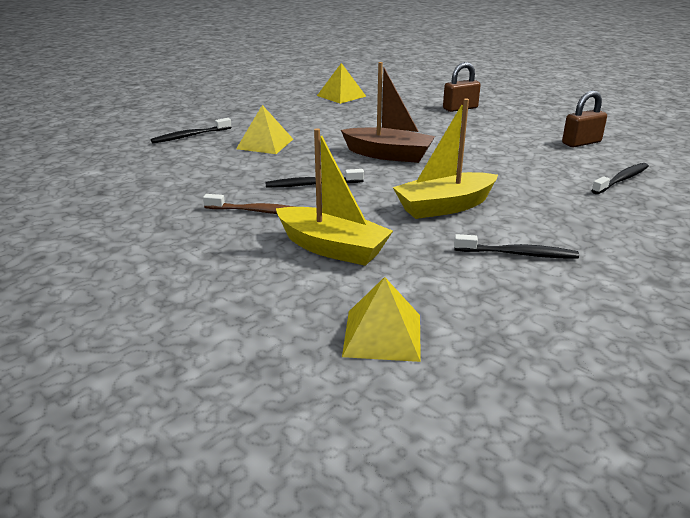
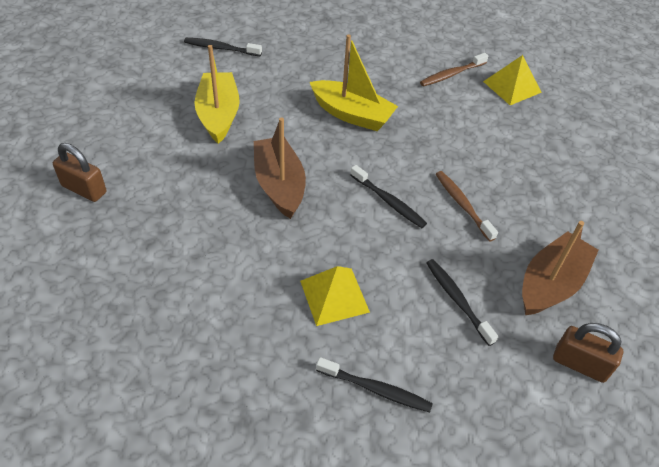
camera: 130 degrees left, 20 degrees up
yellow boat [276,128,393,266] -> yellow boat moved to [194,45,240,144]
yellow pyramid [317,63,366,104] -> none
black toothbrush [454,234,579,259] -> black toothbrush moved to [426,259,498,346]
brown padlock [562,90,607,147] -> brown padlock moved to [553,323,623,383]
none -> brown toothbrush [420,53,488,86]
none -> brown boat [522,221,599,315]

